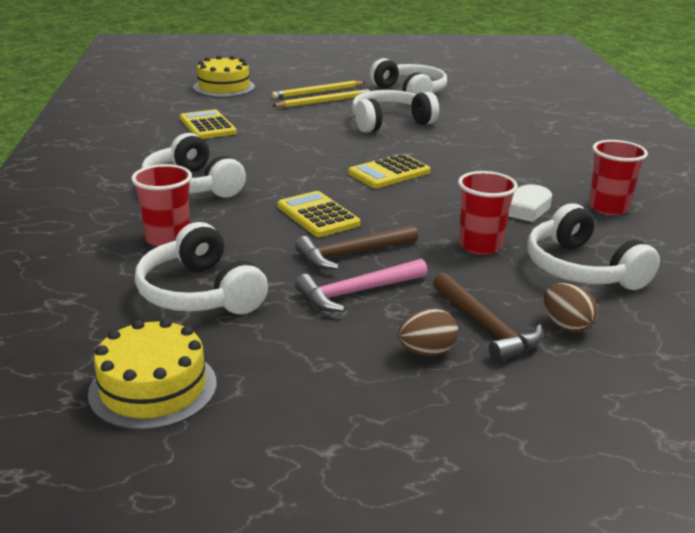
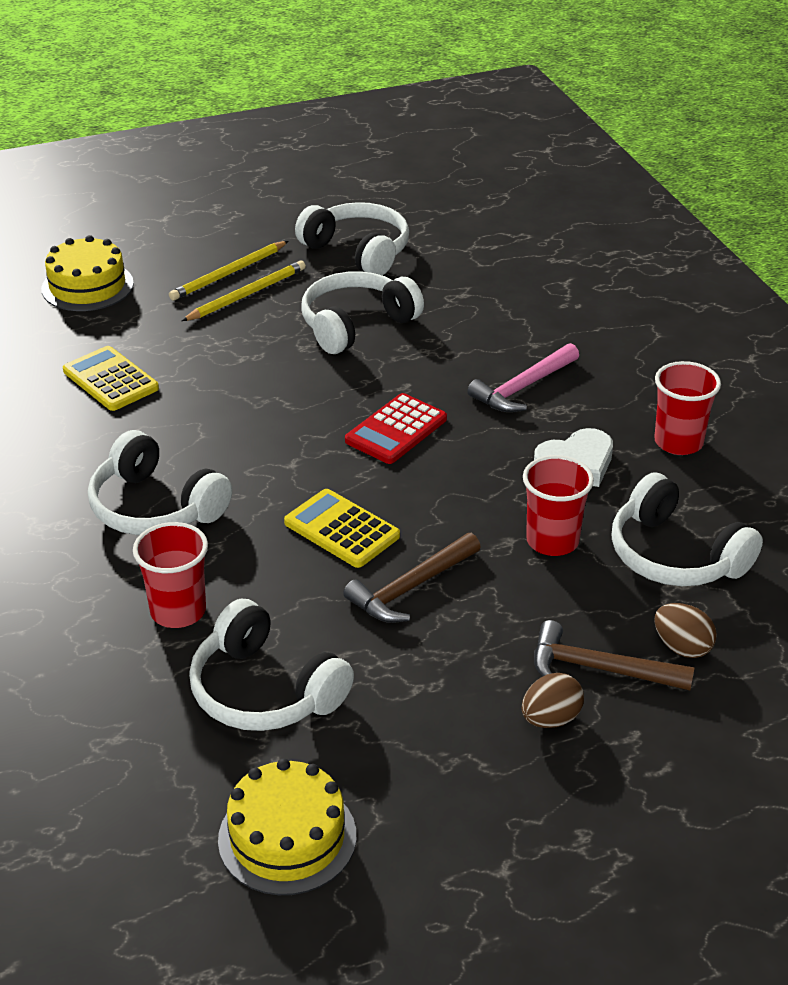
camera: 15 degrees left, 10 degrees up
pink hammer [295,259,428,312] -> pink hammer moved to [467,343,579,412]
yellow calculator [348,154,430,188] -> red calculator [345,393,447,464]
brown hammer [433,272,543,362] -> brown hammer turned 150 degrees clockwise [534,620,695,690]

